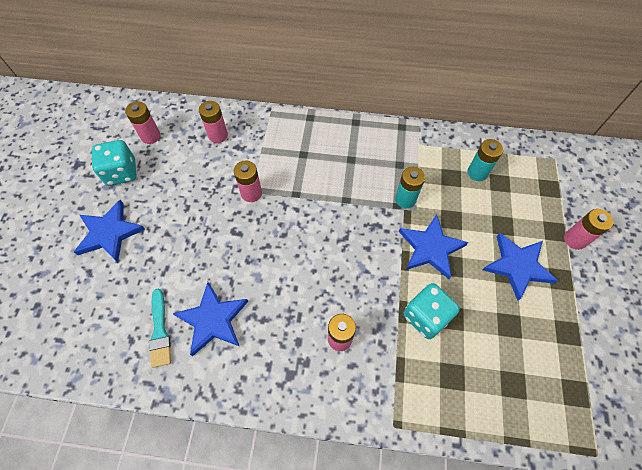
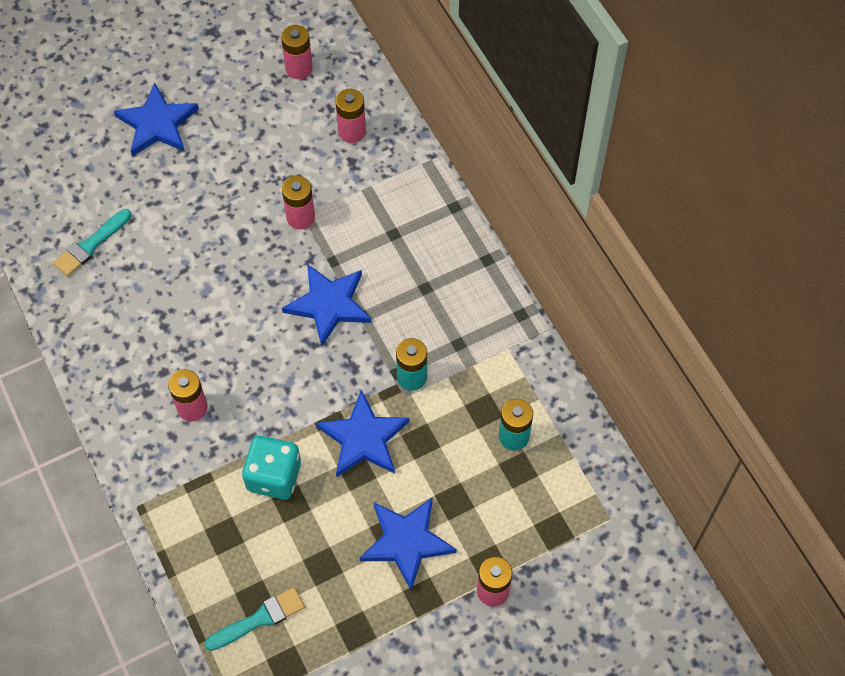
camera: 55 degrees right, 0 degrees up
turquoise dice [92,140,137,186] -> none
blue star [173,282,248,356] -> blue star moved to [282,264,371,346]
none -> turquoise brush [204,587,305,651]

